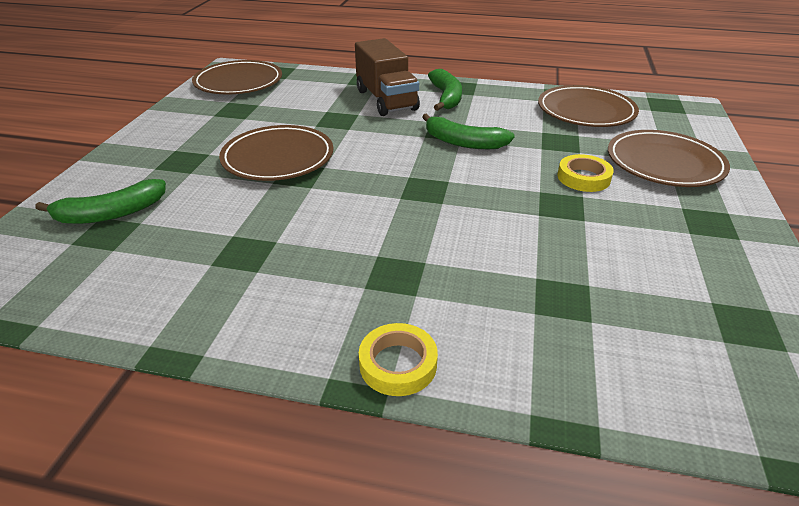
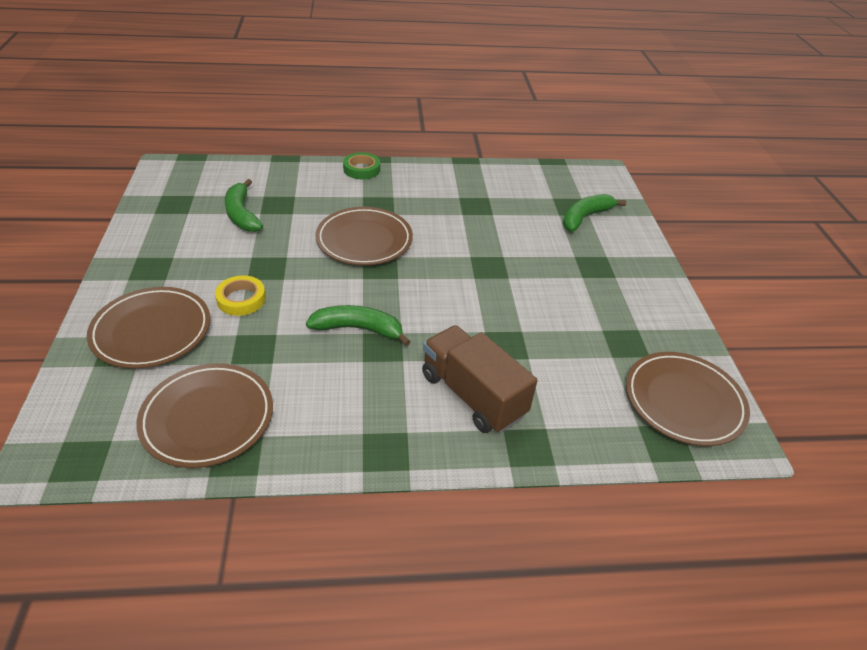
camera: 160 degrees right, 5 degrees up
brown plate [219,125,334,181] -> brown plate moved to [315,207,413,265]
yellow tape [359,323,438,396] -> green tape [343,152,380,179]
green banana [428,69,462,111] -> green banana moved to [225,179,263,232]

